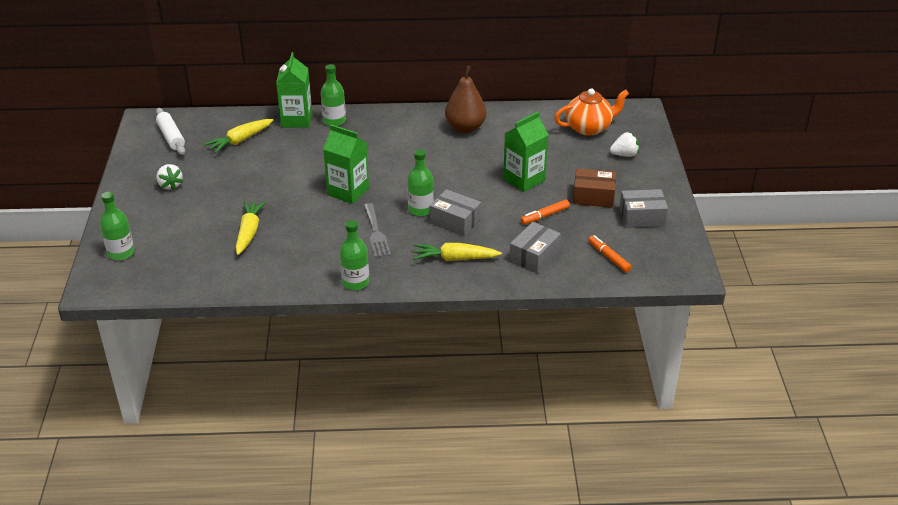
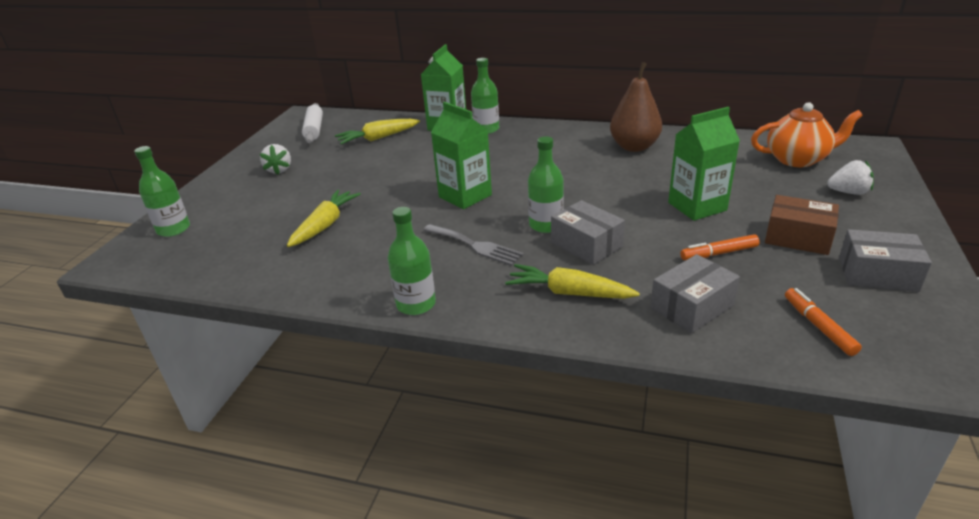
camera: 20 degrees right, 5 degrees down
grey fork [364,203,391,258] -> grey fork turned 60 degrees counterclockwise [423,224,524,266]

